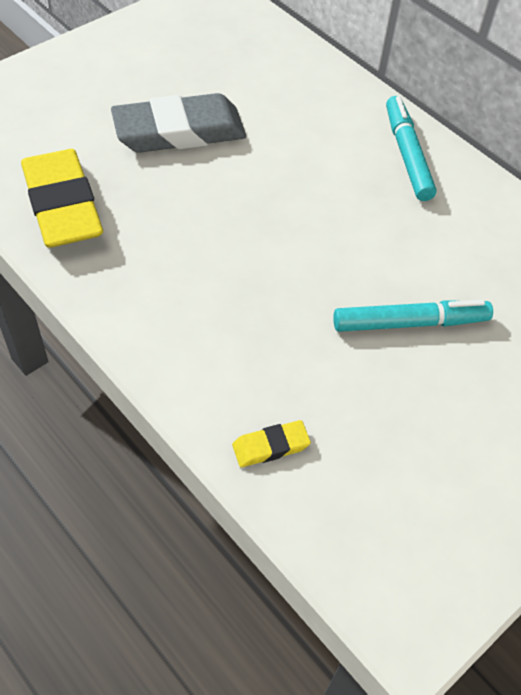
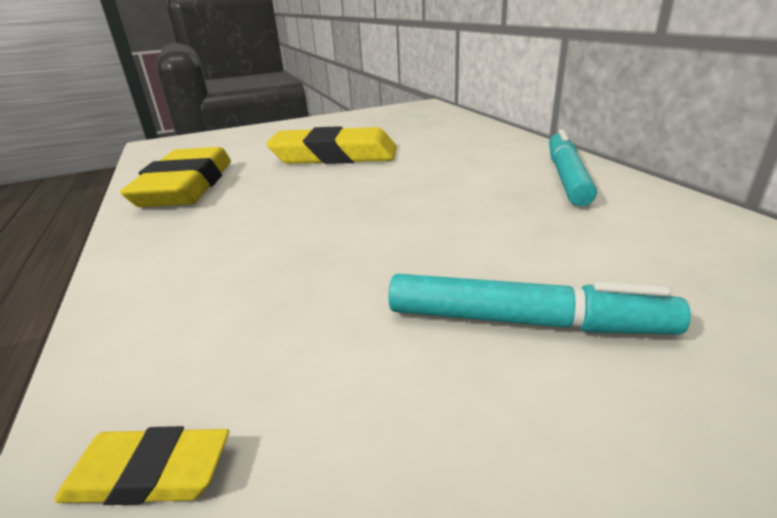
camera: 25 degrees right, 25 degrees down
grey eraser [111,93,246,153] -> yellow eraser [266,126,397,164]

